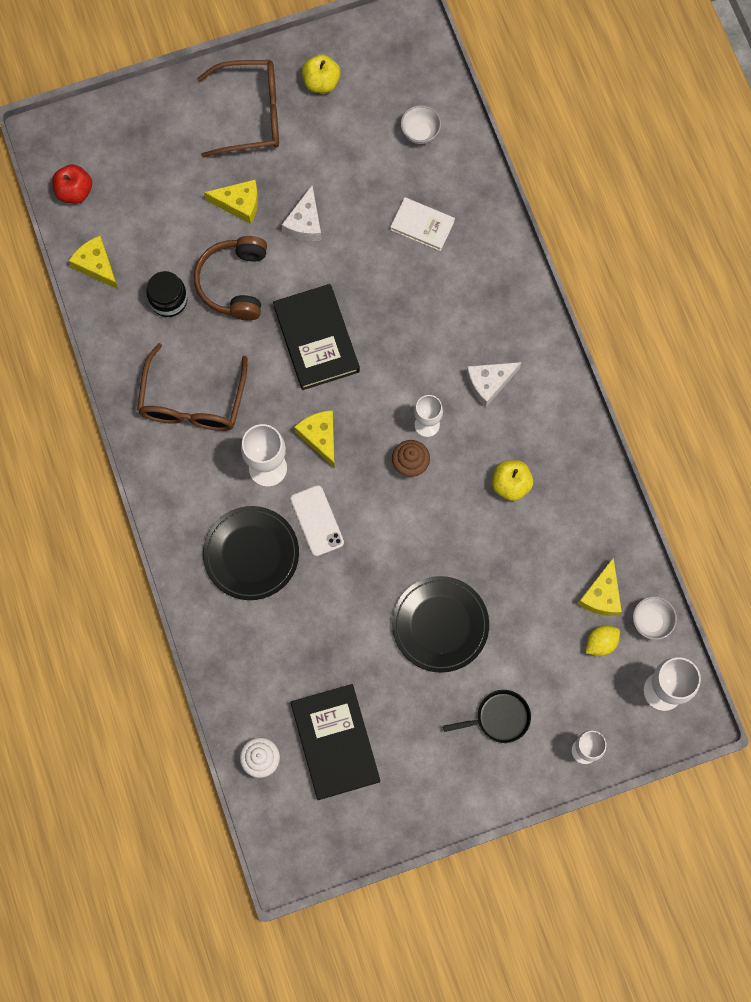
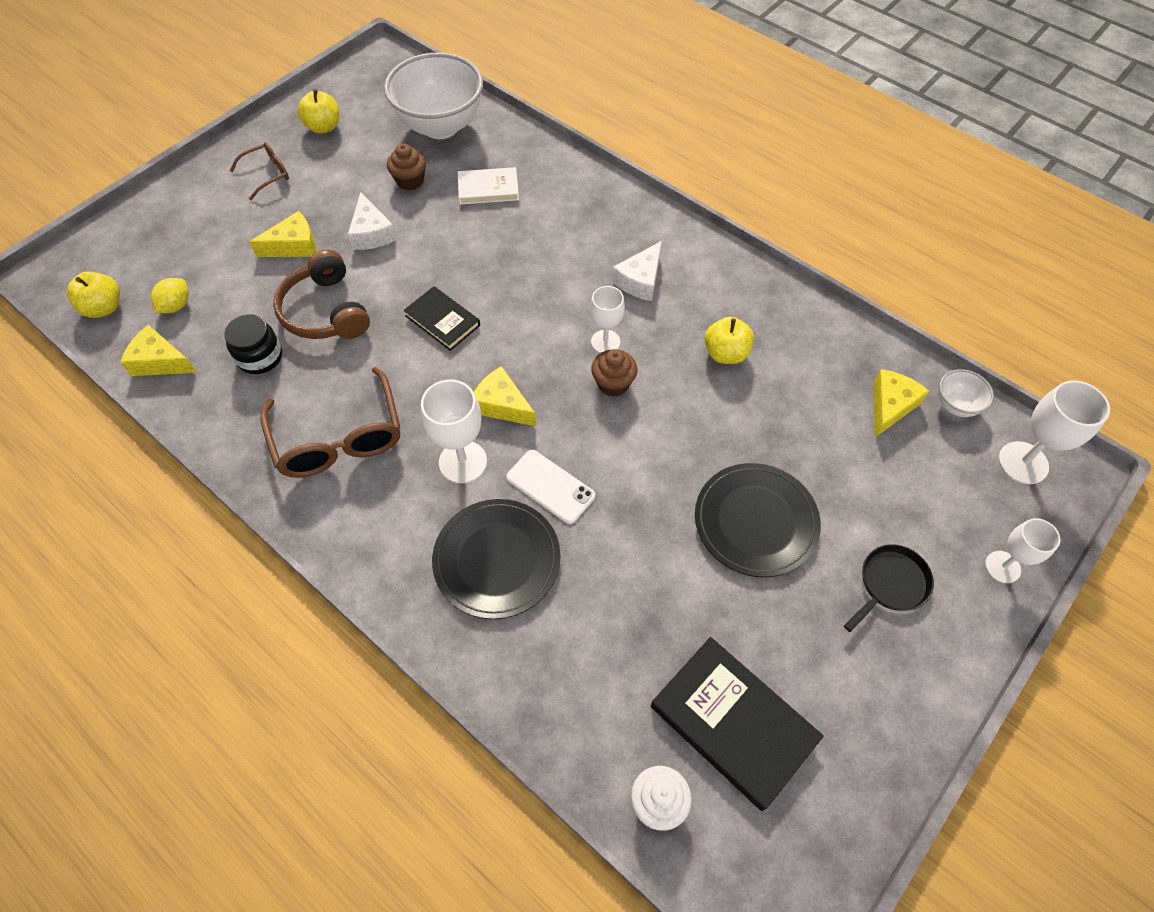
camera: 30 degrees left, 15 degrees down
red apple [52,164,92,204] -> yellow apple [67,271,120,318]
brown glasses [197,60,279,158] -> brown glasses [230,142,289,200], size x0.53
black book [273,284,360,390] -> black book [404,286,480,351], size x0.60
white bowl [401,105,441,144] -> white bowl [384,53,483,139], size x2.27
yellow cheese [578,557,622,616] -> yellow cheese turned 135 degrees counterclockwise [873,369,929,437]
yellow lemon [586,625,620,656] -> yellow lemon moved to [151,278,189,313]
none -> brown cupcake [387,144,426,190]

